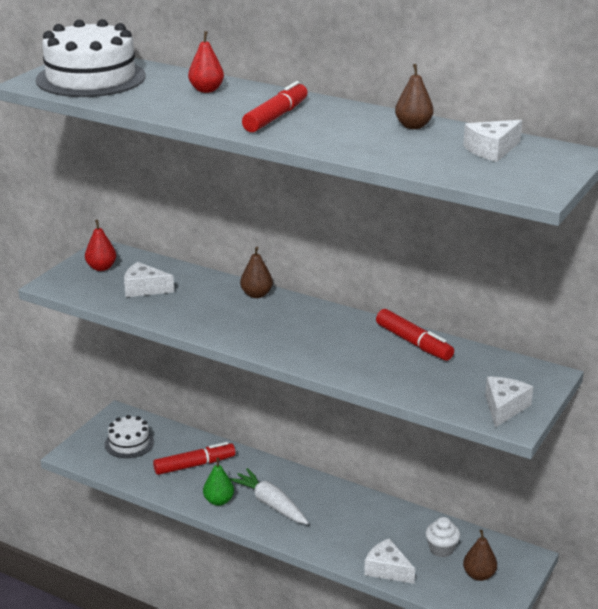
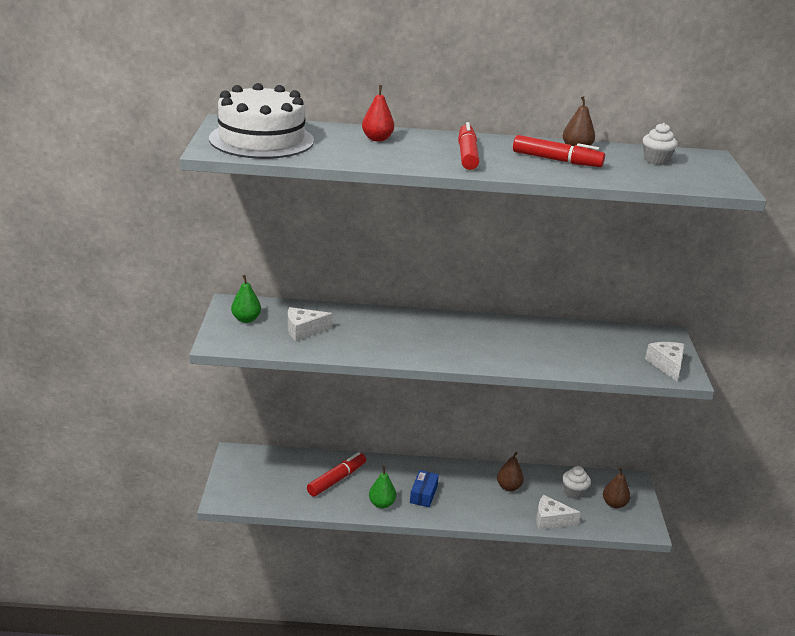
camera: 30 degrees left, 0 degrees up
red pear [85,220,116,271] -> green pear [231,275,261,323]
white cake [105,415,154,458] -> none
white carrot [229,468,308,524] -> blue box [410,470,439,507]
brown pear [240,247,273,298] -> brown pear moved to [497,452,524,491]
red marker [376,309,454,361] -> red marker moved to [513,135,605,167]
white cheese [463,120,522,162] -> white cupcake [643,123,678,165]

